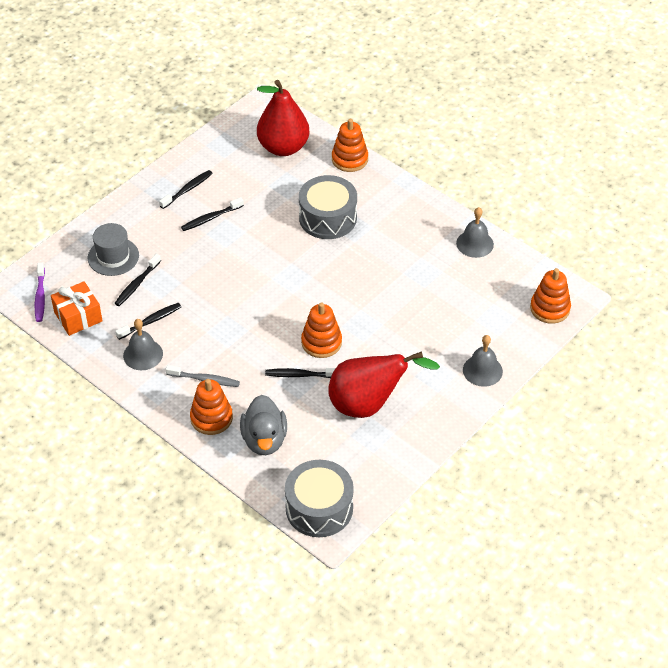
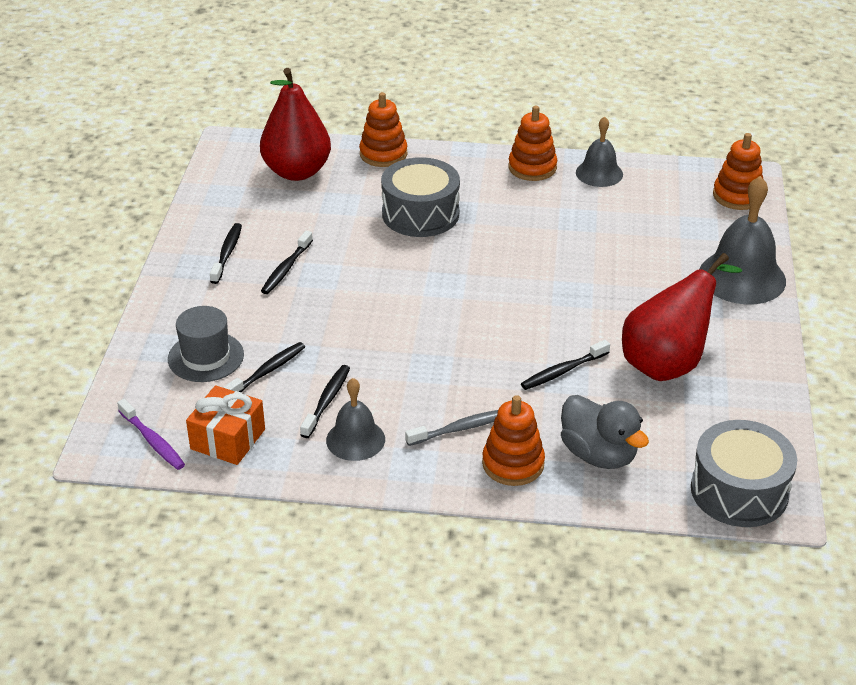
camera: 35 degrees left, 10 degrees down
black toothbrush [115,254,161,306] -> black toothbrush turned 135 degrees counterclockwise [223,342,305,392]
orange stacking toy [301,302,342,358] -> orange stacking toy moved to [508,105,557,181]
grey bell [463,335,503,387] -> grey bell [700,176,786,305], size x1.67

